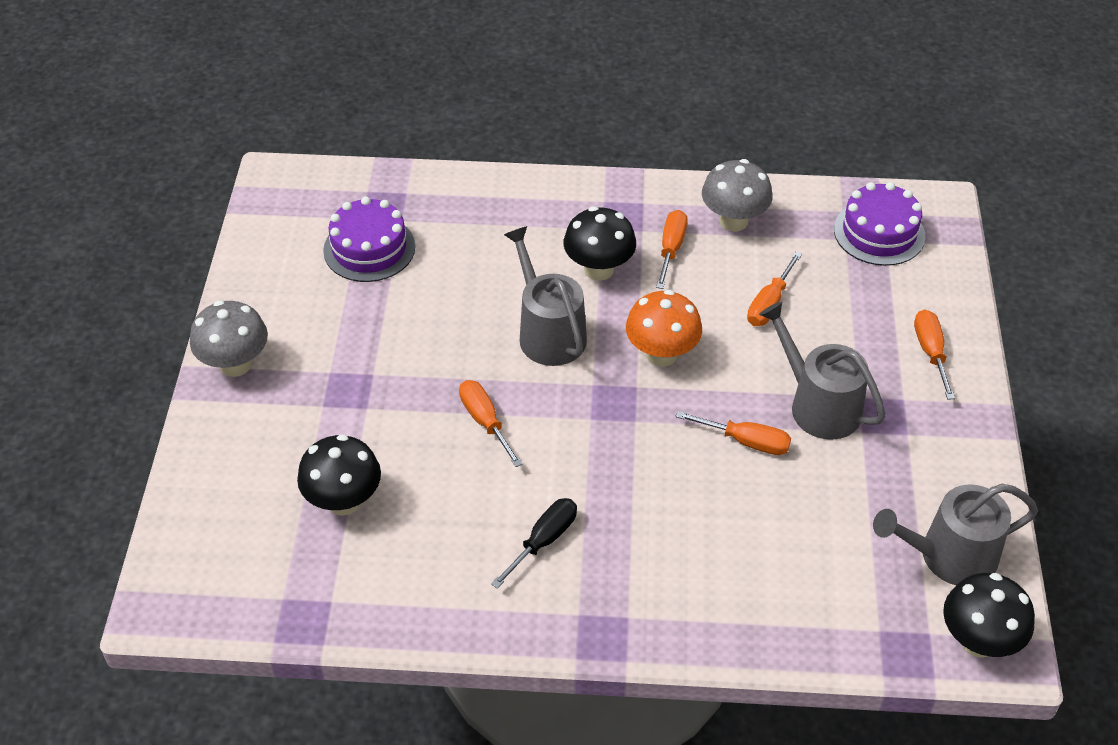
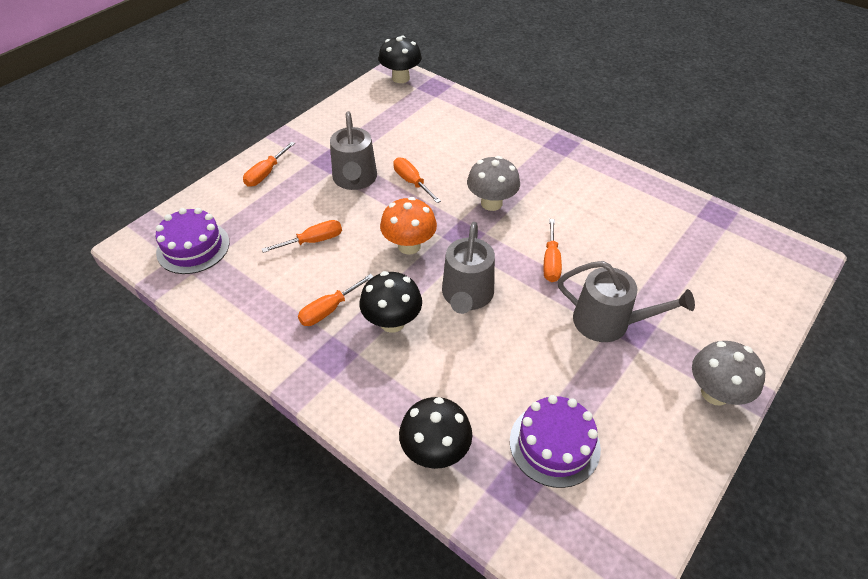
camera: 145 degrees left, 0 degrees up
black mushroom [297,434,381,516] -> black mushroom moved to [399,397,472,469]
black screwdriver [491,498,577,589] -> none
grey mushroom [702,159,773,232] -> grey mushroom moved to [467,156,520,211]
grey watering can [873,484,1038,585] -> grey watering can moved to [558,261,695,342]

